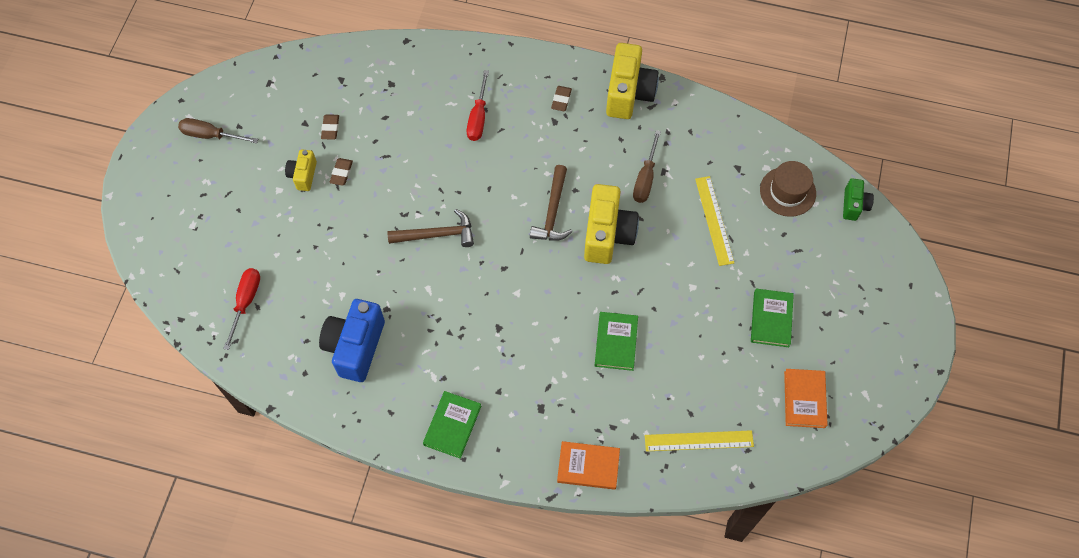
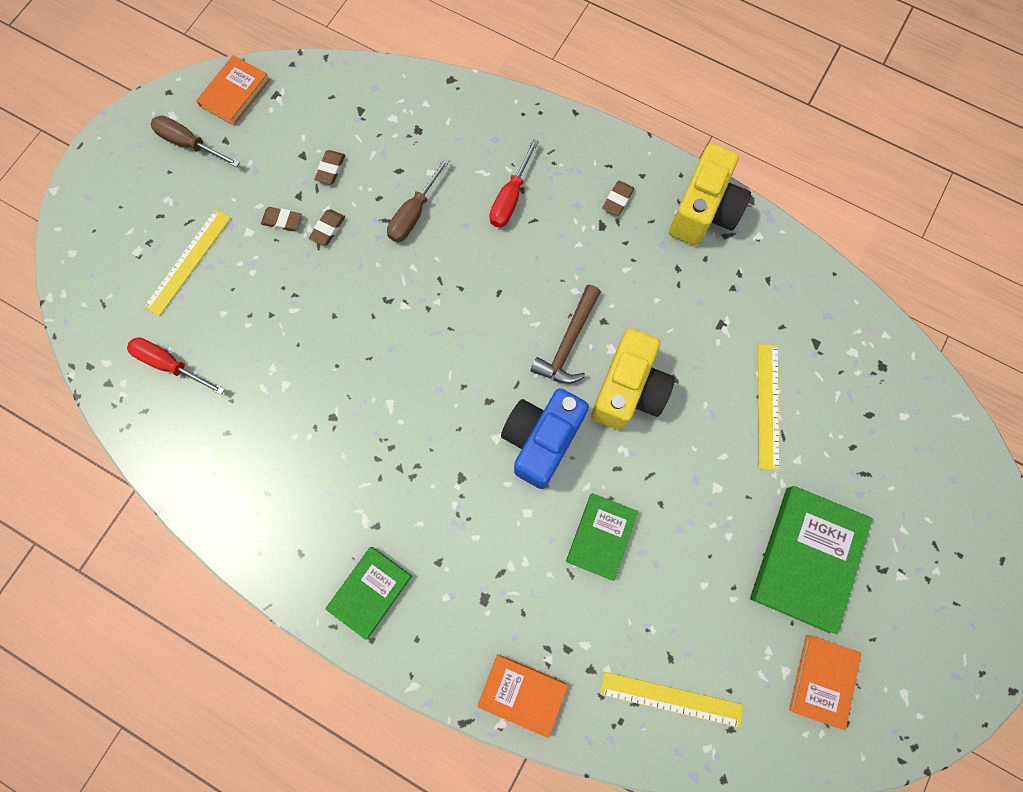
camera: 15 degrees right, 10 degrees up
red screwdriver [223,268,260,350] -> red screwdriver turned 90 degrees counterclockwise [127,337,225,395]
yellow camera [285,149,317,191] -> brown eraser [261,207,302,231]
blue camera [319,299,385,382] -> blue camera moved to [501,388,589,489]
brown hammer [388,209,474,247] -> none
brown screwdriver [633,130,661,203] -> brown screwdriver moved to [387,157,450,242]
green book [751,289,794,347] -> green book [750,486,873,634], size x1.65
brown hat [760,161,816,217] -> none
green camera [843,178,874,221] -> none
none -> yellow ruler [144,209,231,316]
none -> orange book [196,55,270,126]

